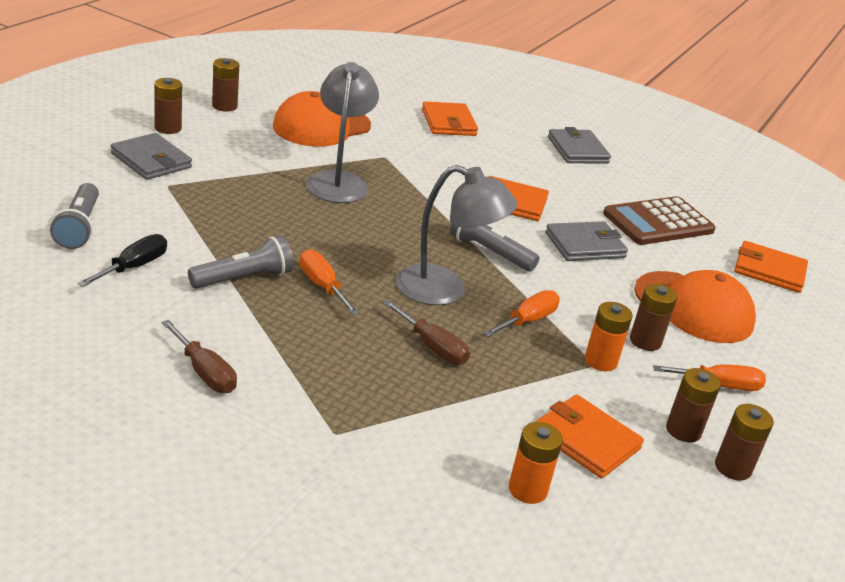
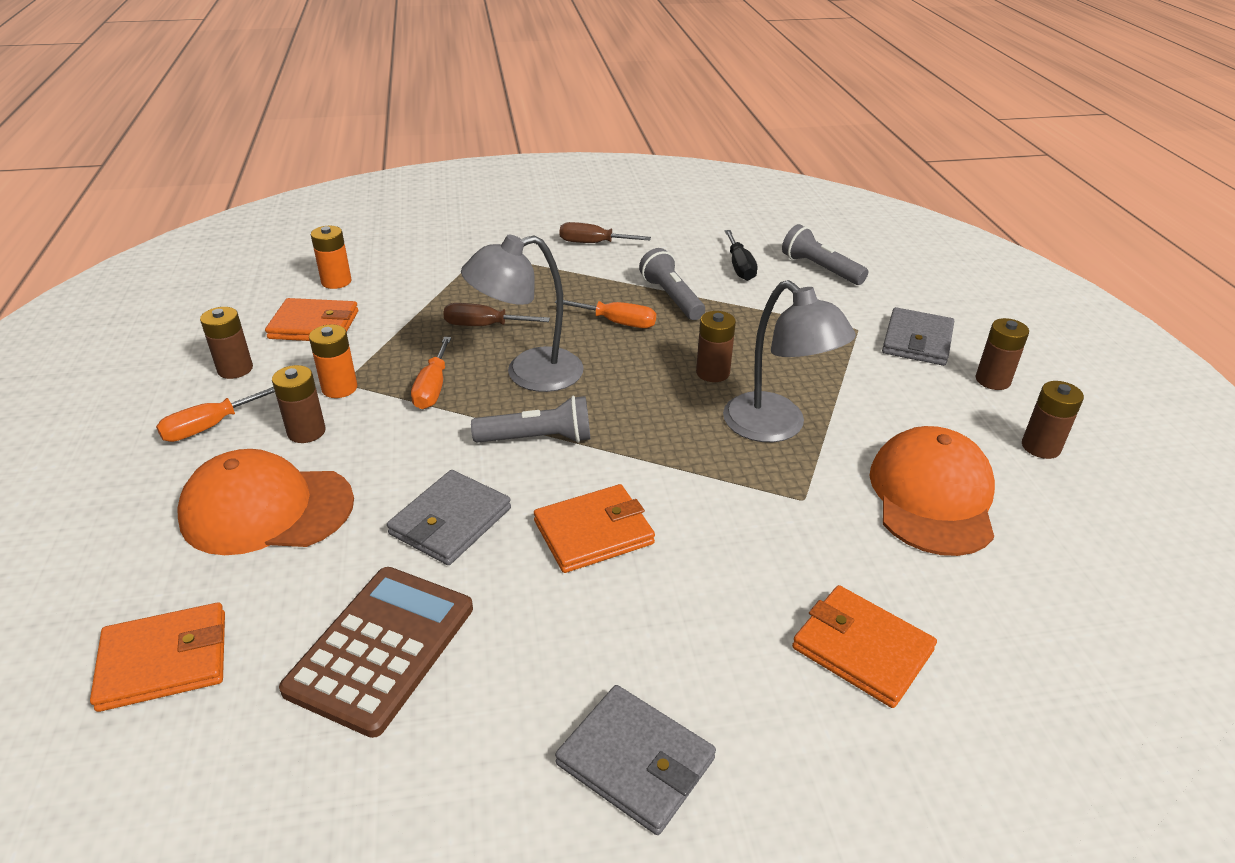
camera: 145 degrees right, 5 degrees up
grey wallet [111,133,192,180] -> grey wallet turned 75 degrees counterclockwise [882,307,954,366]
grey flashlight [188,236,293,289] -> grey flashlight turned 135 degrees clockwise [639,248,705,320]
brown battery [715,404,774,481] -> brown battery moved to [696,311,736,382]

